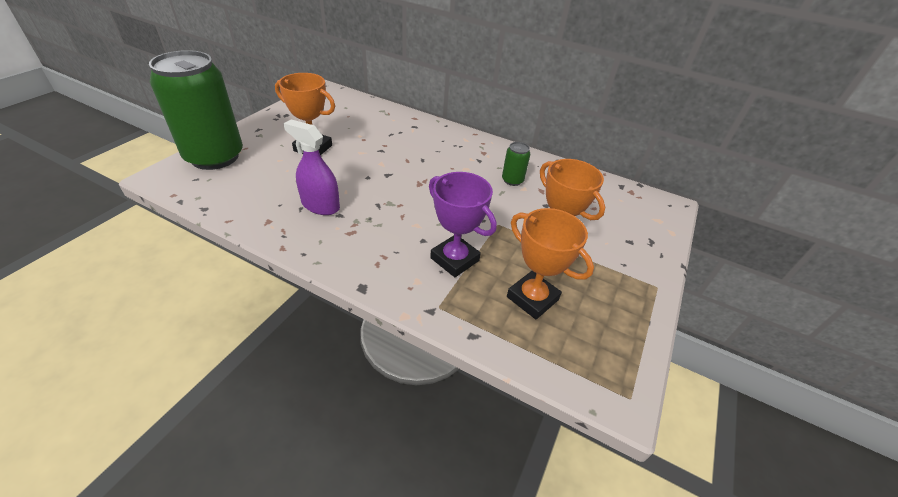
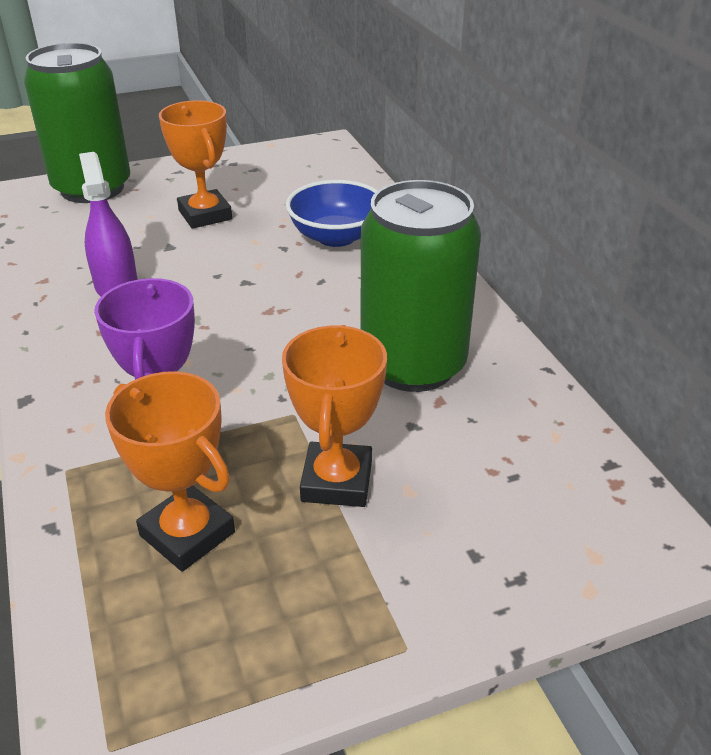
camera: 45 degrees right, 5 degrees down
green can [502,142,530,186] -> green can [360,180,481,392], size x2.44
orange trophy [507,208,594,319] -> orange trophy turned 45 degrees counterclockwise [105,371,235,572]
none -> blue bowl [286,180,378,247]

